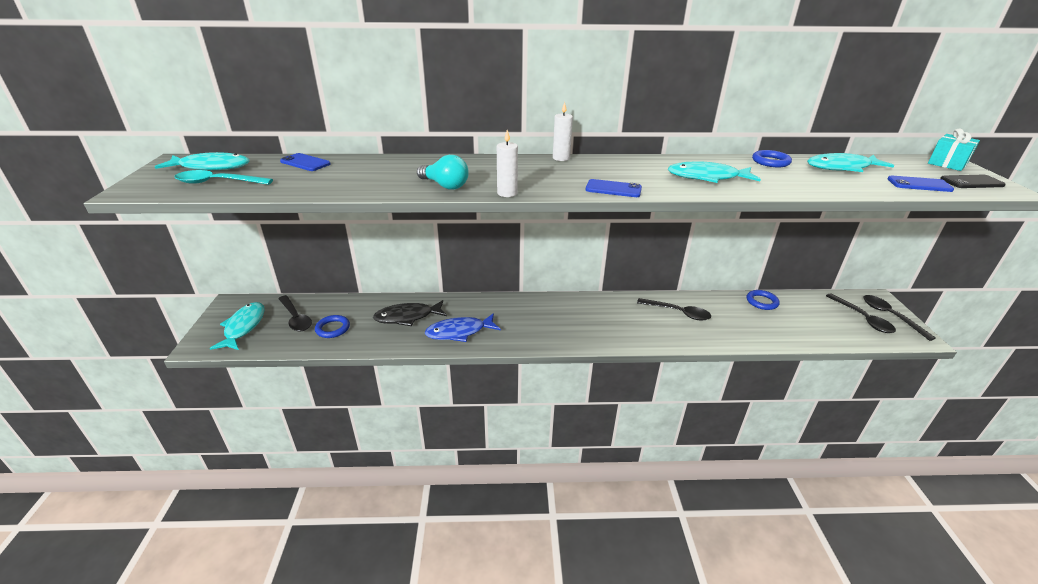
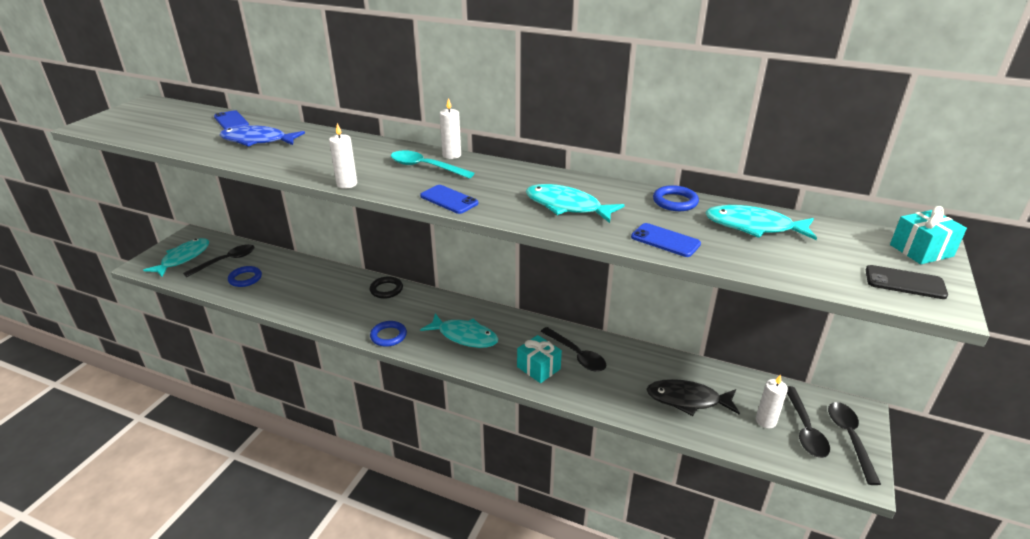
camera: 25 degrees right, 0 degrees up
turquoise fish [155,152,250,170] -> turquoise fish moved to [420,313,498,348]
turquoise spoon [174,170,273,185] -> turquoise spoon moved to [391,150,475,178]
black spoon [278,295,312,331] -> black spoon turned 120 degrees counterclockwise [183,244,255,277]
black fish [373,300,447,326] -> black fish moved to [646,379,740,416]
turquoise light bulb [417,155,469,190] -> none
blue fish [425,313,501,342] -> blue fish moved to [219,125,305,147]
blue ring [747,290,780,310] -> blue ring moved to [370,321,407,347]
blue phone [887,176,954,192] -> blue phone moved to [631,223,701,257]
none -> black ring [370,276,403,299]
none -> turquoise gift [517,335,562,383]
none -> white candle [756,374,788,428]

